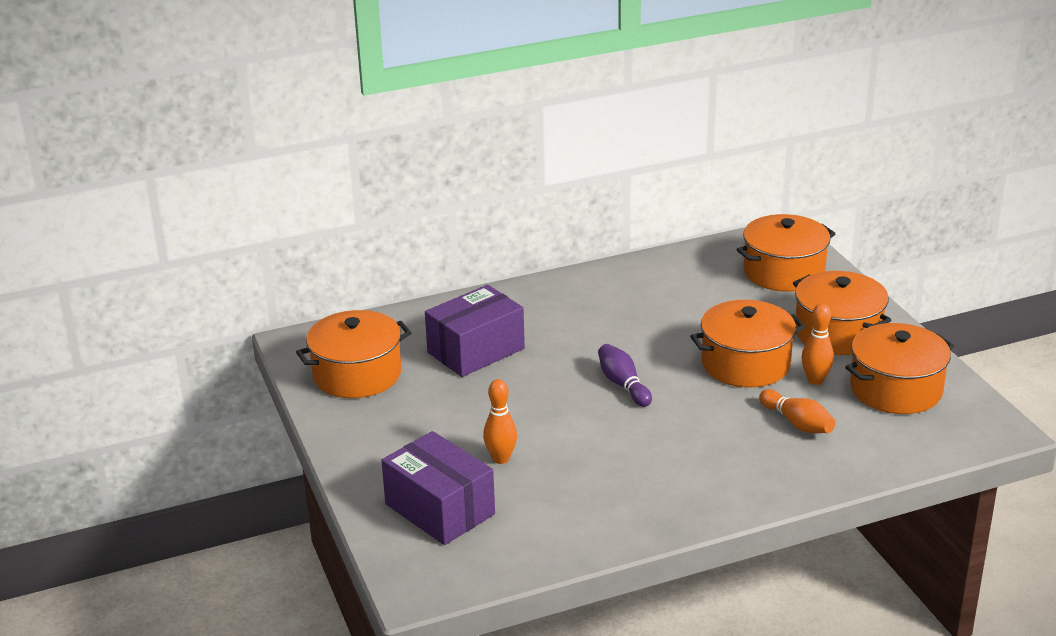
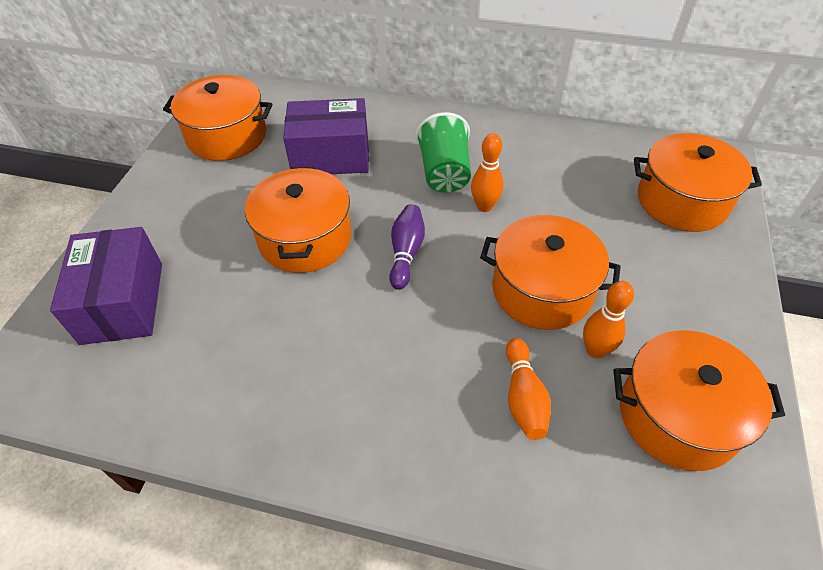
camera: 35 degrees right, 20 degrees up
orange bowling pin [483,379,517,464] -> orange bowling pin moved to [471,133,504,212]
orange pot [793,271,891,355] -> orange pot moved to [245,167,351,273]
none -> green cup [416,112,471,193]

